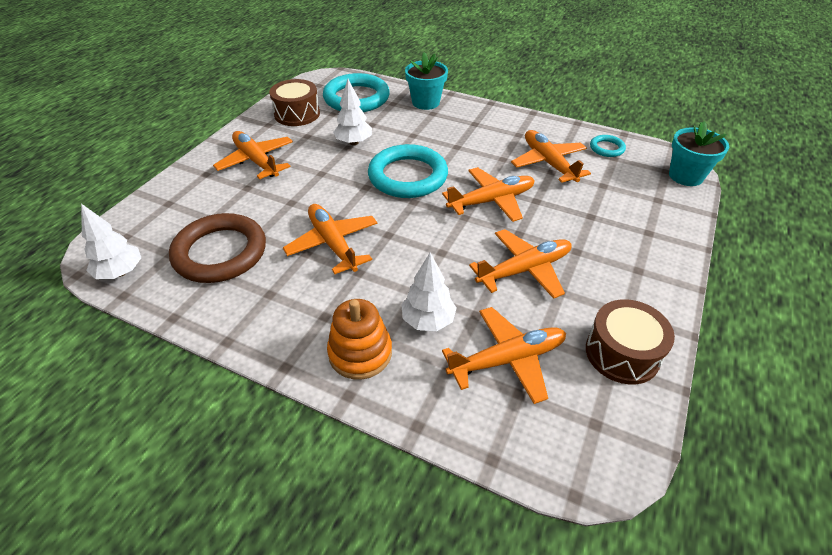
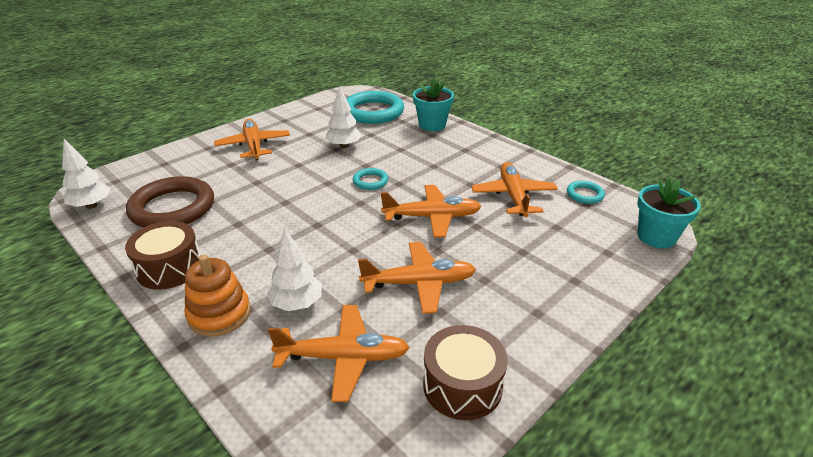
camera: 20 degrees right, 10 degrees down
brown drum [269,79,320,126] -> brown drum moved to [125,221,201,290]
orange plane [283,204,378,274] -> none
turquoise ring [368,144,448,198] -> turquoise ring [353,168,388,190], size x0.46

